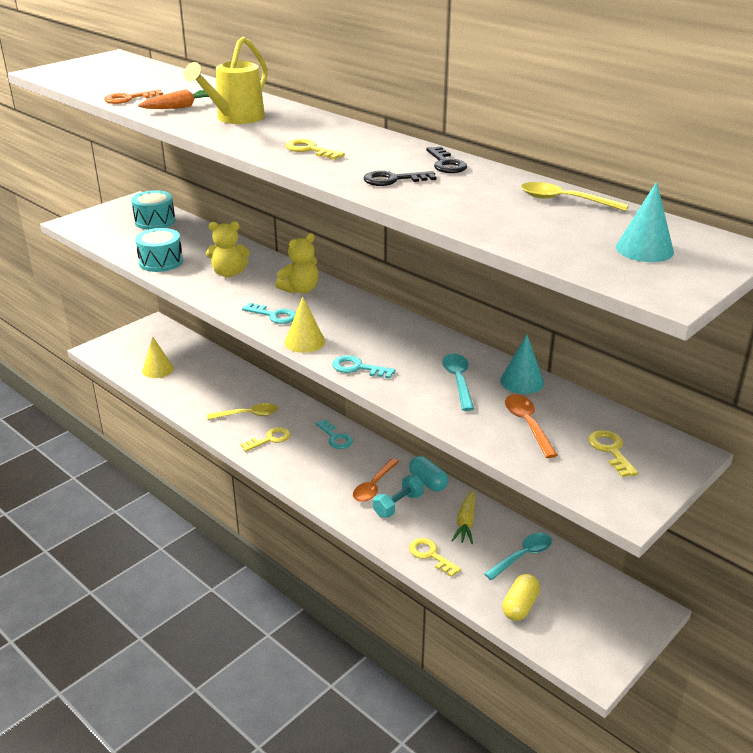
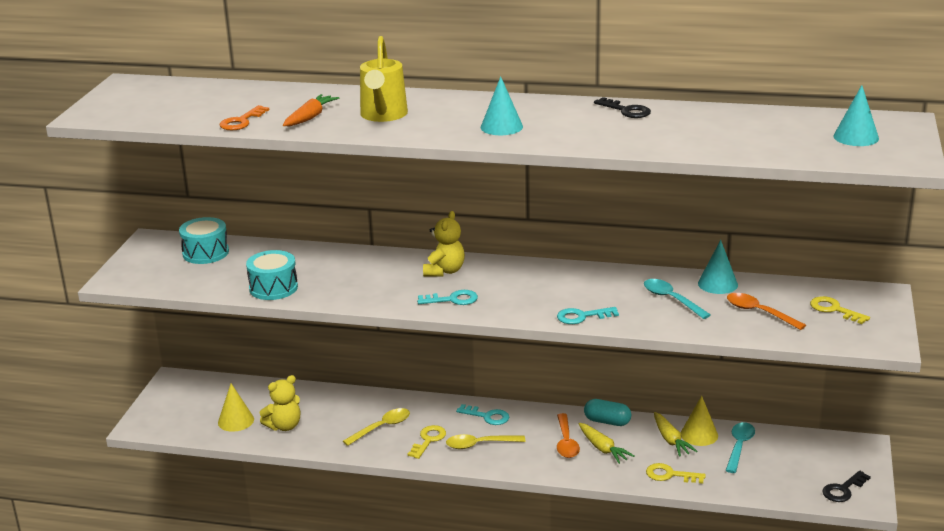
camera: 30 degrees left, 5 degrees down
yellow teddy bear [206,221,250,277] -> yellow teddy bear moved to [260,375,300,431]
yellow key [285,139,345,160] -> turquoise cone [481,76,523,135]
yellow cone [285,297,325,353] -> yellow cone moved to [681,396,718,446]
black key [364,171,436,186] -> black key moved to [822,470,871,502]
turquoise dumbbell [373,475,424,518] -> yellow carrot [578,423,635,464]
yellow capsule [502,574,540,621] -> none
yellow spoon [521,182,629,211] -> yellow spoon moved to [446,434,526,449]

